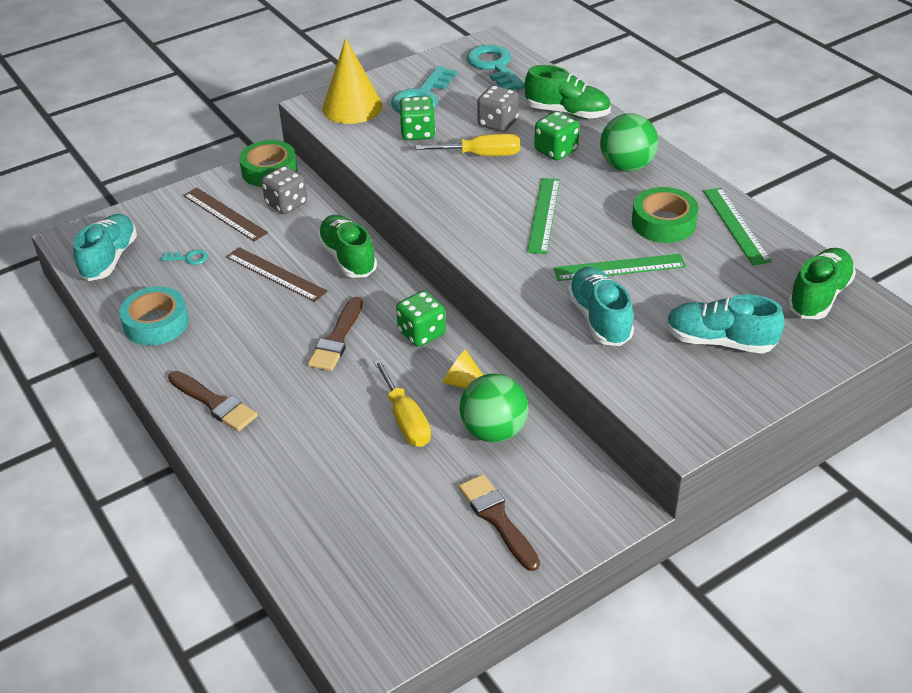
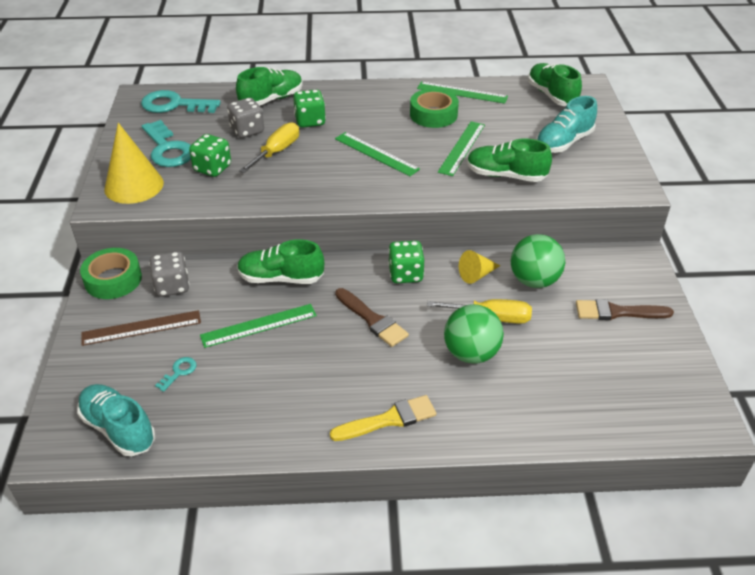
camera: 60 degrees left, 0 degrees up
turquoise tape [119,286,189,346] -> none
brown brush [168,371,258,431] -> yellow brush [330,395,437,441]
brown ruler [226,247,328,302] -> green ruler [200,304,317,348]
turquoise shoe [567,267,634,346] -> green shoe [467,138,552,182]
green ball [600,113,658,172] -> green ball moved to [444,304,504,364]

